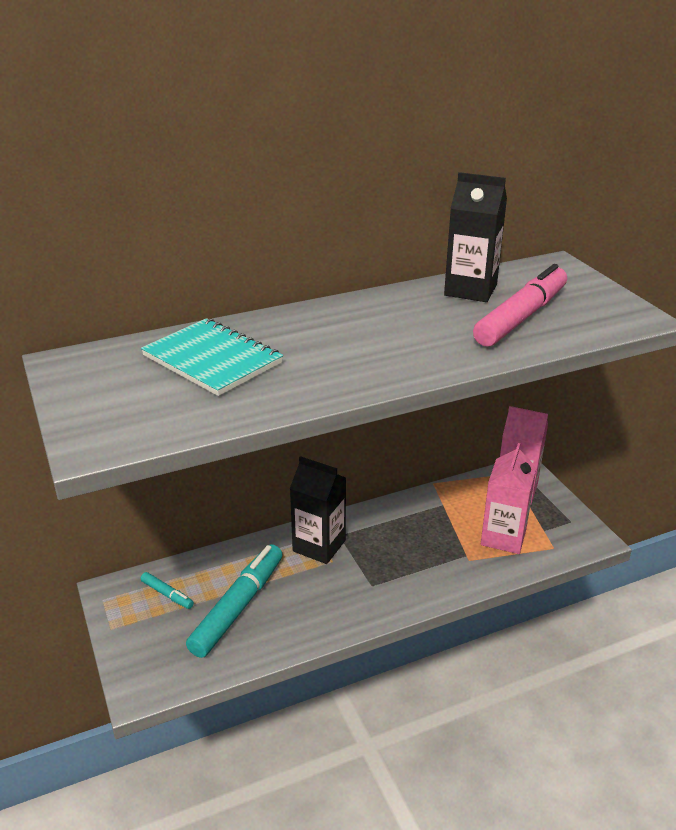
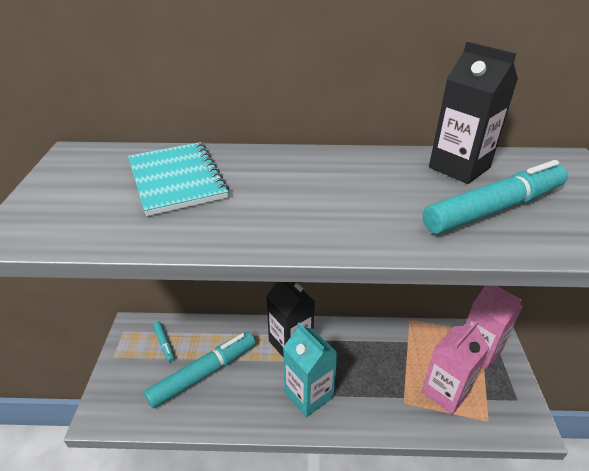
camera: 25 degrees right, 5 degrees up
pink marker [473,264,567,347] -> turquoise marker [423,160,568,234]
none -> turquoise carton [283,323,338,418]

